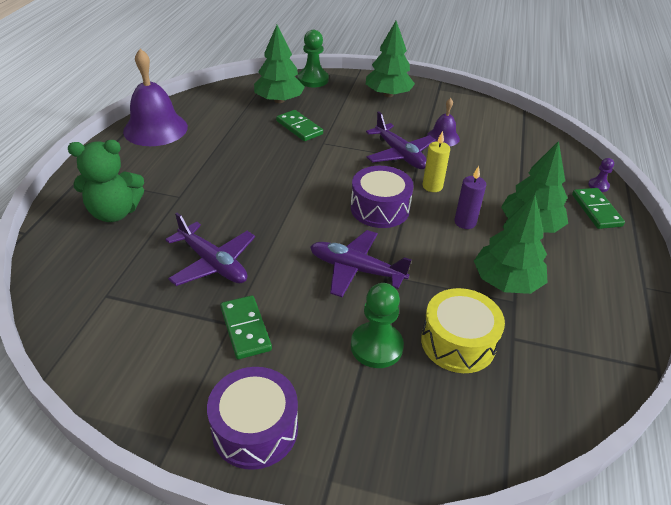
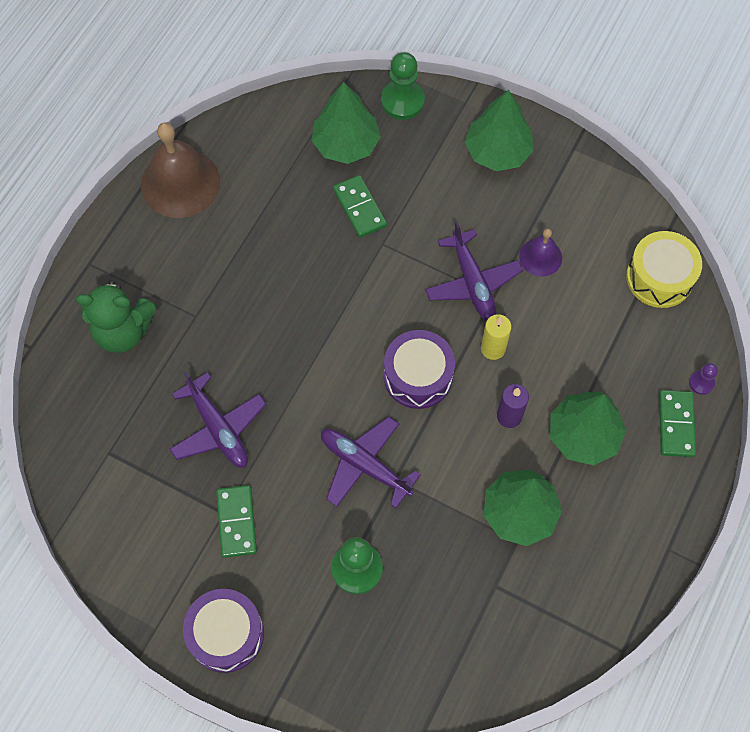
camera: 15 degrees right, 25 degrees up
purple bell [123,49,188,146] -> brown bell [141,122,220,218]
yellow drum [421,288,505,373] -> yellow drum moved to [626,231,702,308]

